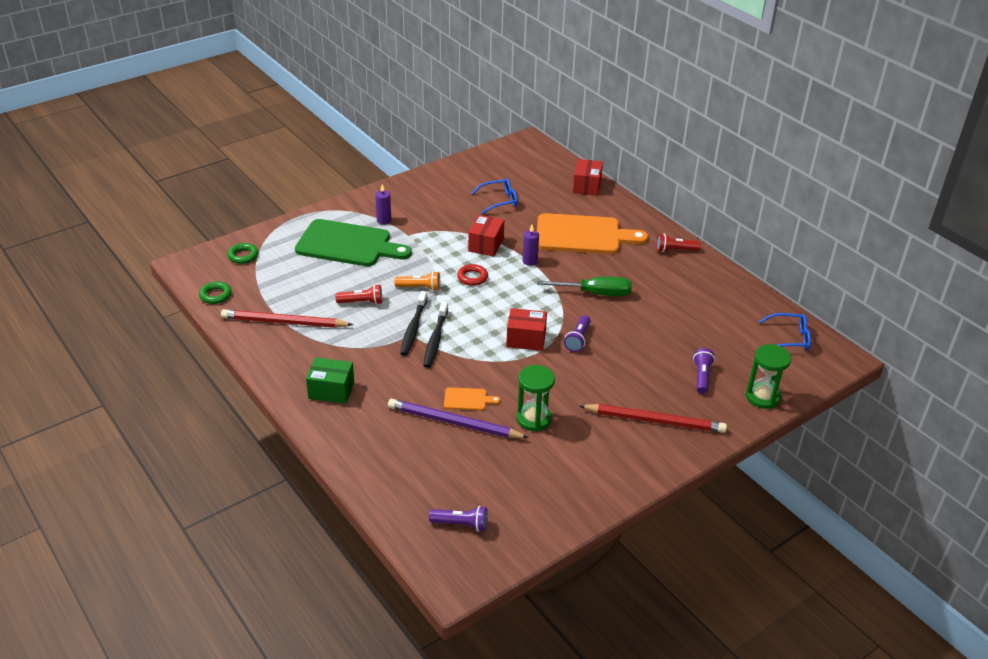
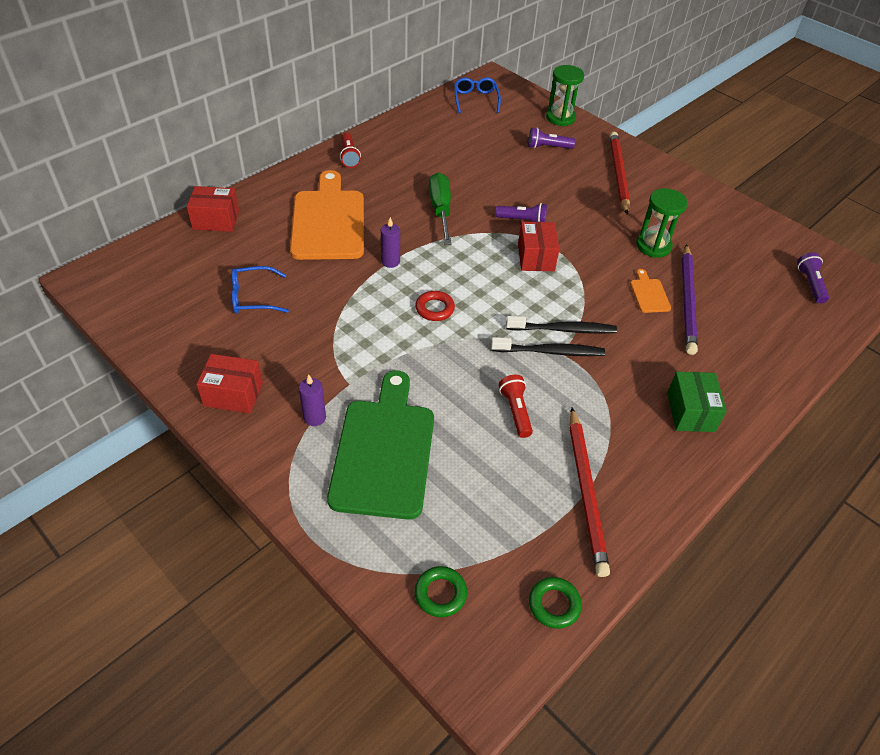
camera: 100 degrees left, 10 degrees up
orange flashlight [394,271,440,291] -> none
red box [468,215,504,257] -> red box moved to [196,354,263,413]
blue glasses [472,178,518,214] -> blue glasses turned 75 degrees counterclockwise [232,266,289,314]

